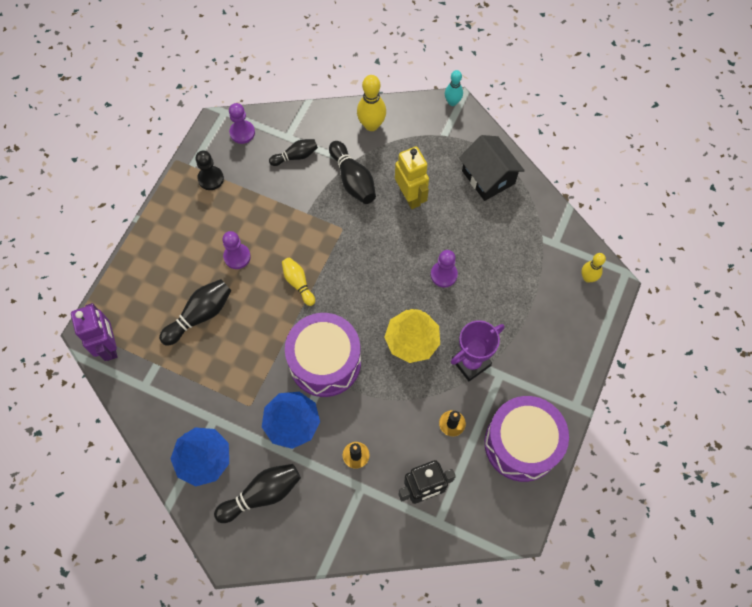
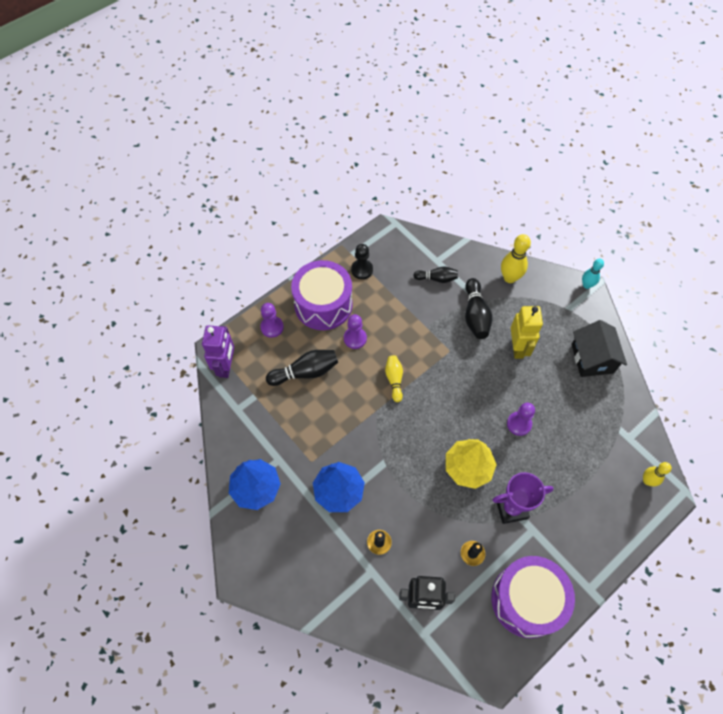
camera: 25 degrees right, 5 degrees down
black bowling pin [214,464,301,523] -> none
purple pawn [229,103,255,144] -> purple pawn moved to [260,303,284,338]
purple drum [285,313,361,397] -> purple drum moved to [291,260,353,330]

